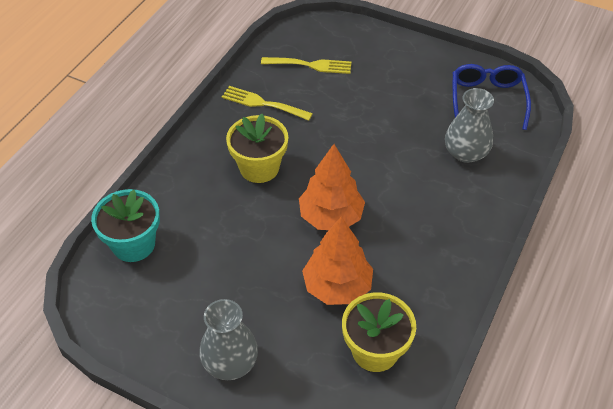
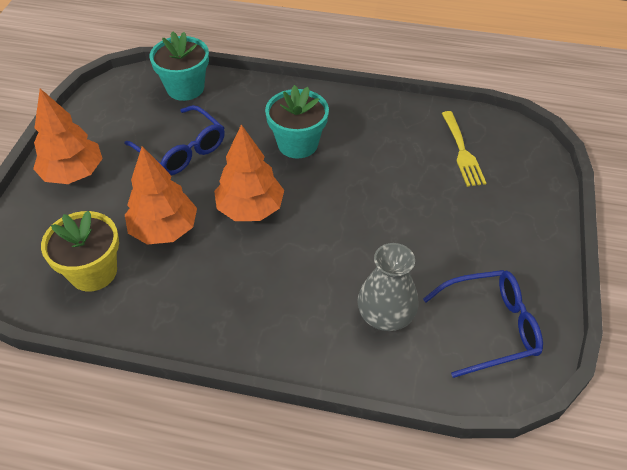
camera: 75 degrees right, 0 degrees up
grey vase [199,299,258,380] -> orange tree [33,89,103,184]
yellow fork [222,86,313,121] -> none
yellow flower pot [226,114,288,183] -> turquoise flower pot [265,85,329,159]
none -> blue glasses [125,105,225,175]

